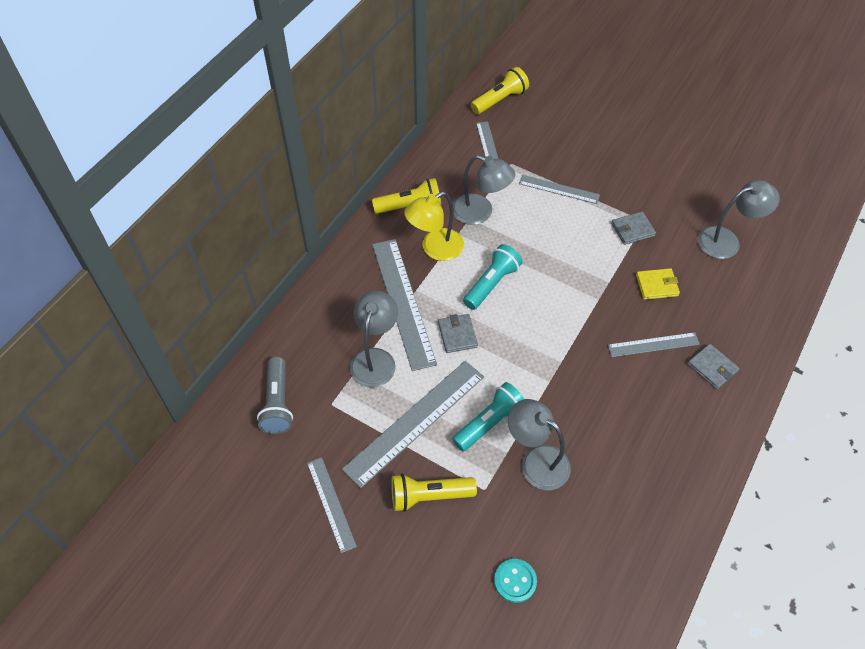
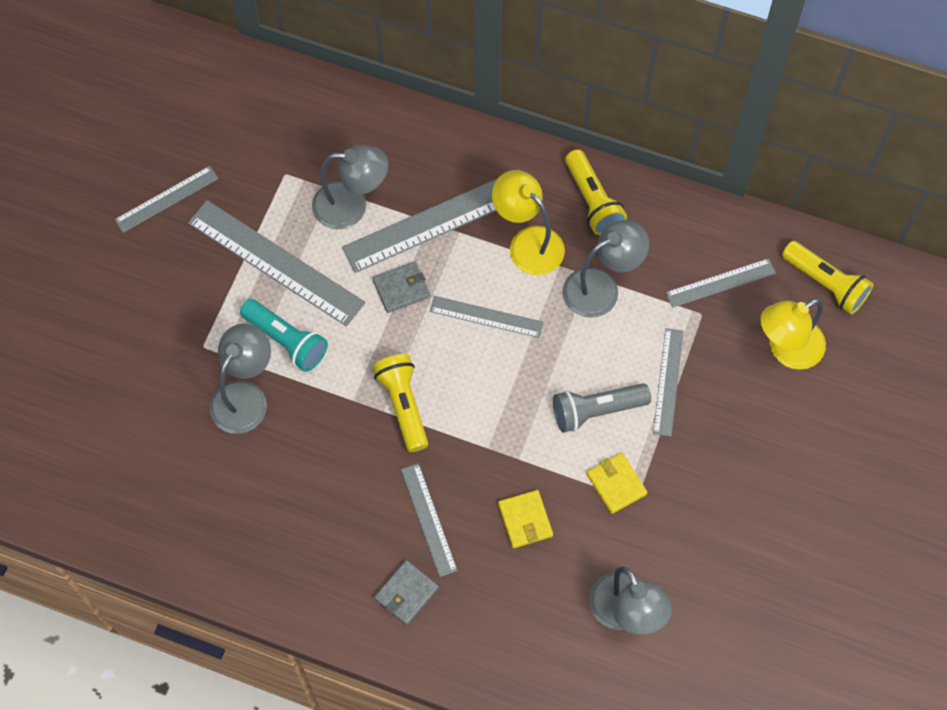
camera: 80 degrees right, 10 degrees up
grey flashlight [257,357,293,434] -> grey flashlight moved to [553,383,651,433]
yellow flashlight [391,474,477,512] -> yellow flashlight moved to [373,354,428,452]
grey lamp [453,155,515,225] -> grey lamp turned 135 degrees counterclockwise [563,220,649,318]
turquoise flashlight [463,244,522,310] -> grey ruler [430,296,544,338]
turquoise button [494,559,537,603] -> none
grey wallet [611,212,656,245] -> yellow wallet [587,453,648,514]
none -> yellow lamp [760,299,826,370]

